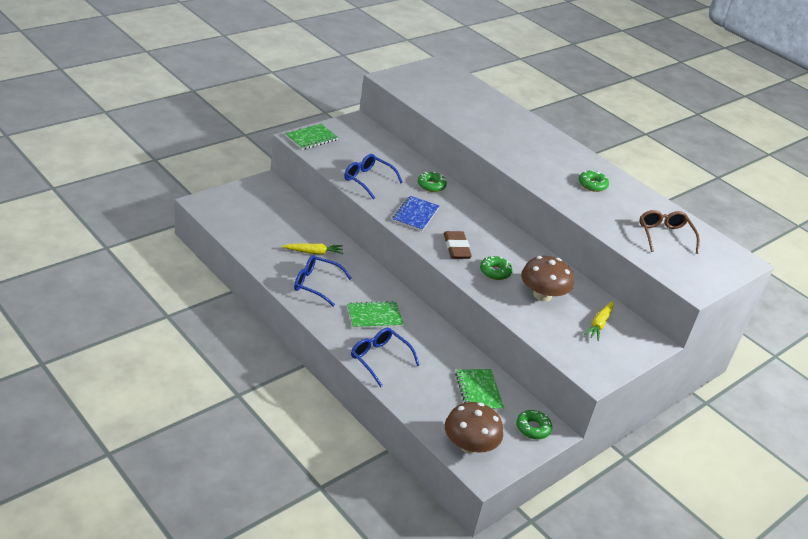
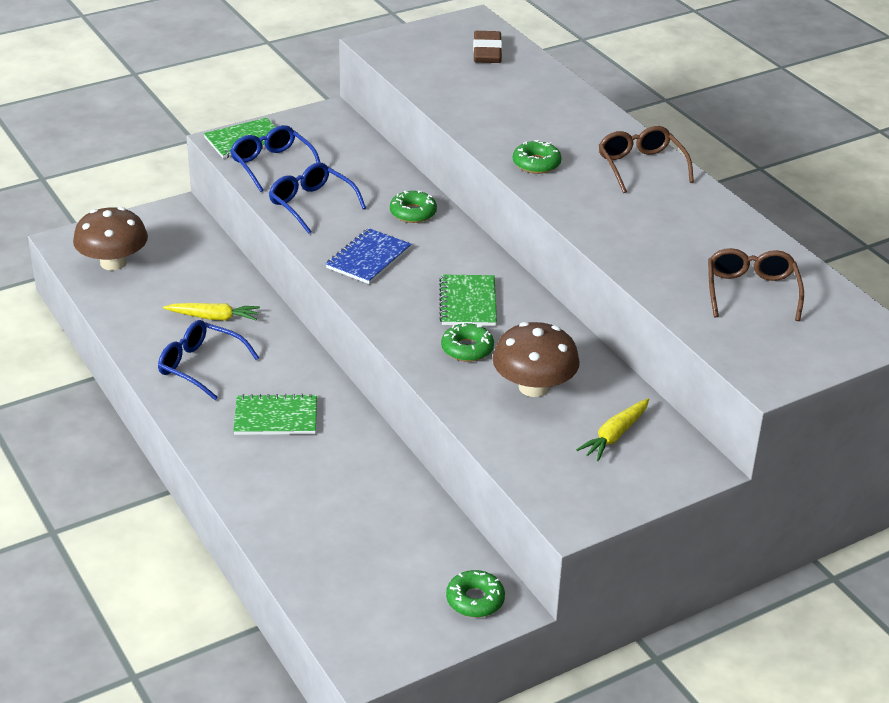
camera: 15 degrees right, 0 degrees up
blue glasses [351,328,420,387] -> blue glasses moved to [230,125,320,192]
brown eraser [444,231,472,259] -> brown eraser moved to [473,31,502,63]
brown mushroom [445,402,503,454] -> brown mushroom moved to [73,207,148,271]
green notebook [455,369,504,411] -> green notebook moved to [439,274,497,326]
green donut [579,170,609,192] -> green donut moved to [513,140,562,174]
none -> brown glasses [598,126,694,193]

